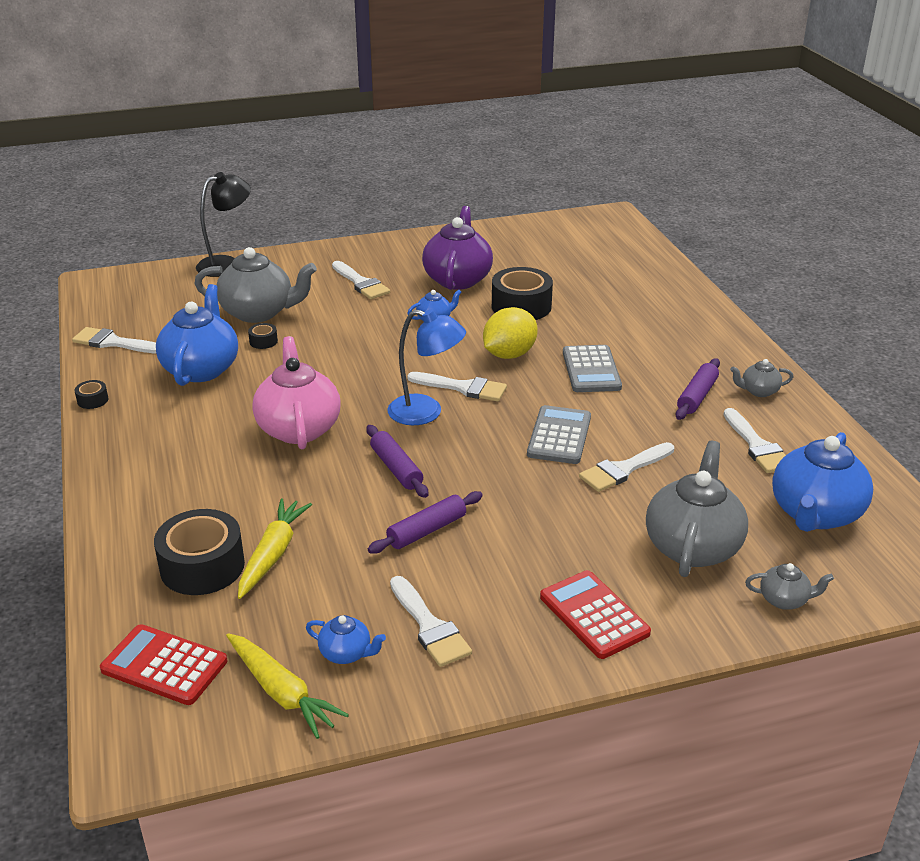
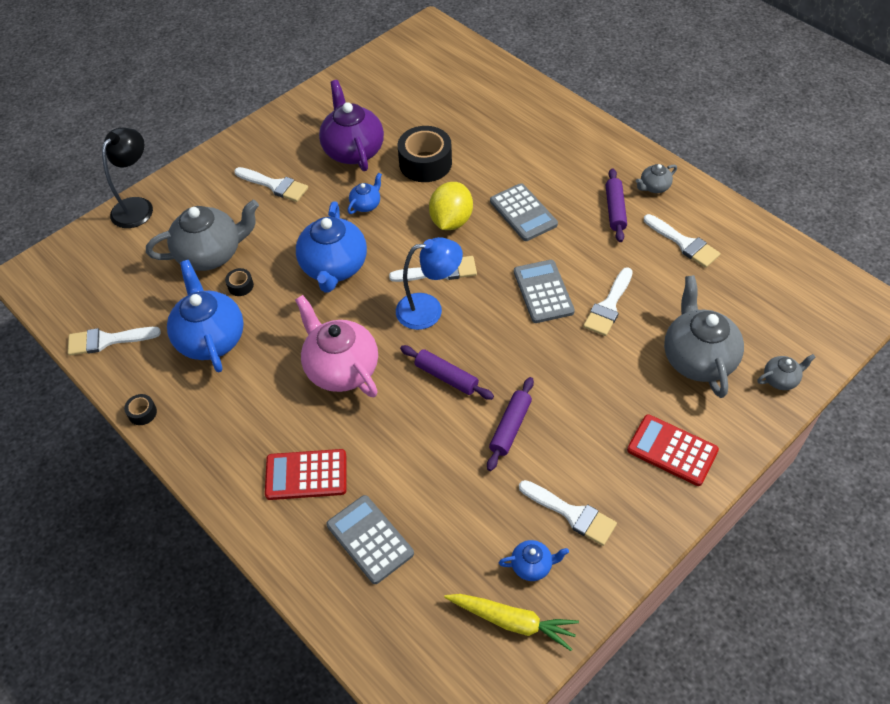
camera: 25 degrees left, 20 degrees up
red calculator [100,624,227,705] -> red calculator moved to [265,449,347,500]
black tape [154,509,245,595] -> grey calculator [327,495,414,584]
yellow carrot [238,498,312,599] -> none
blue teapot [772,432,873,532] -> blue teapot moved to [296,201,367,292]

